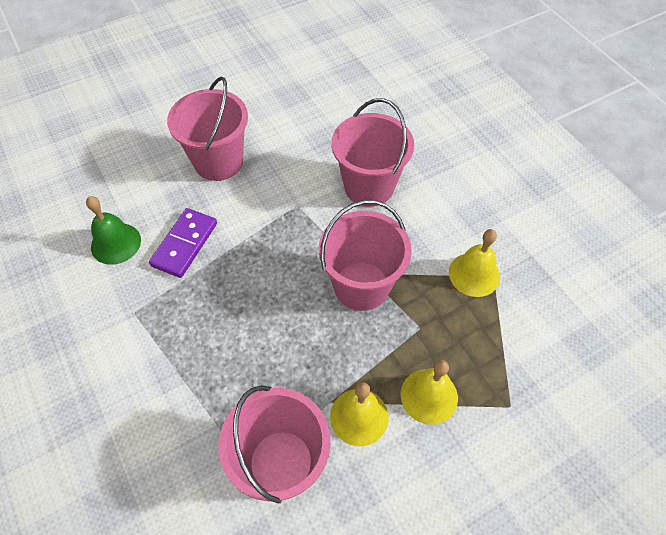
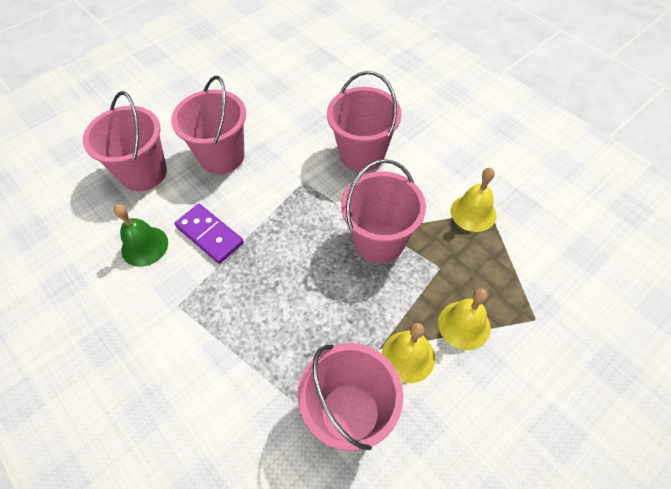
camera: 10 degrees left, 0 degrees up
purple domino [149,208,217,278] -> purple domino turned 60 degrees counterclockwise [175,204,244,264]
none -> pink bucket [83,91,167,191]

